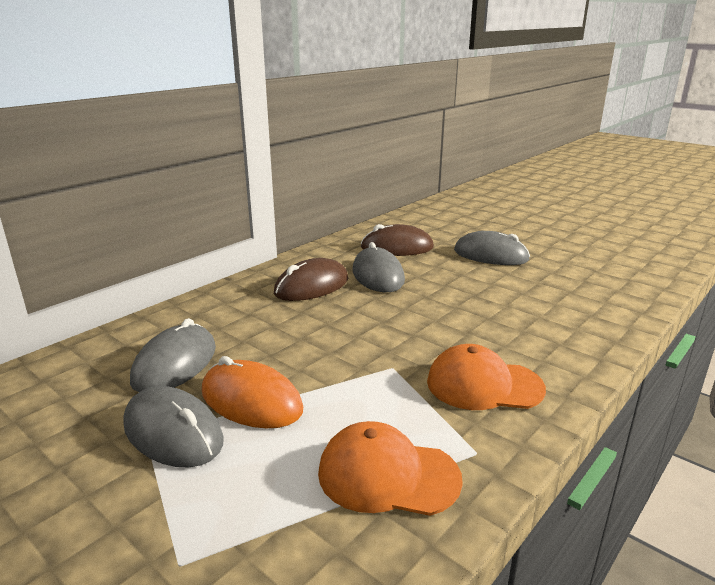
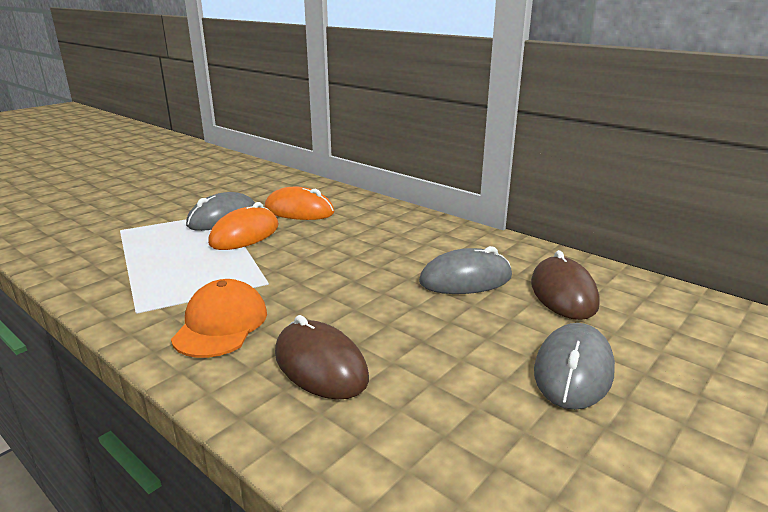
camera: 90 degrees right, 0 degrees up
grey mouse [130,318,216,392] -> orange mouse [265,187,335,220]
brown mouse [274,258,348,301] -> brown mouse moved to [275,315,369,400]
orange cap [318,421,463,516] -> none

